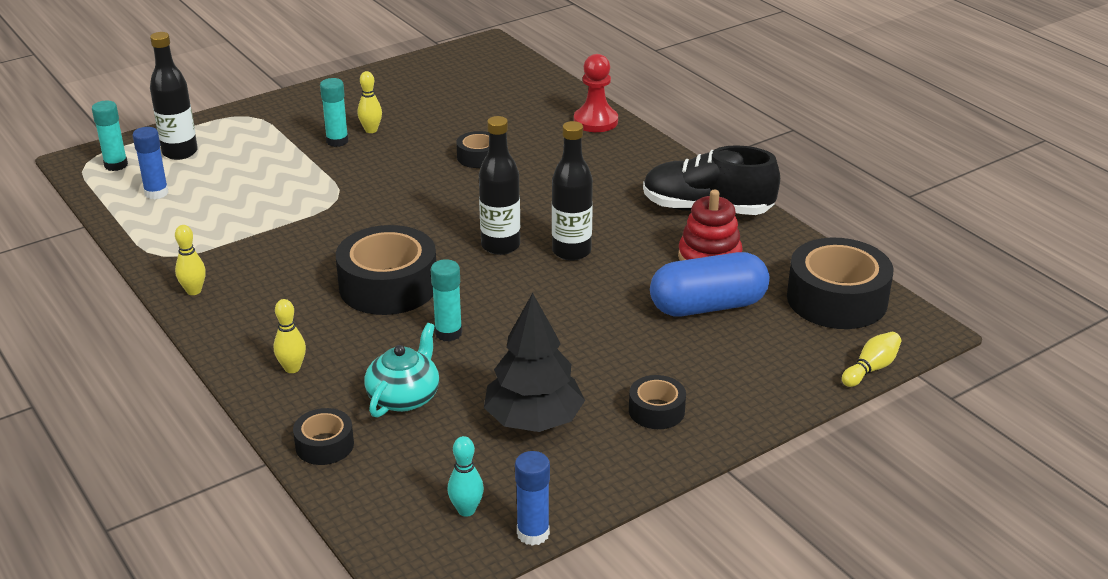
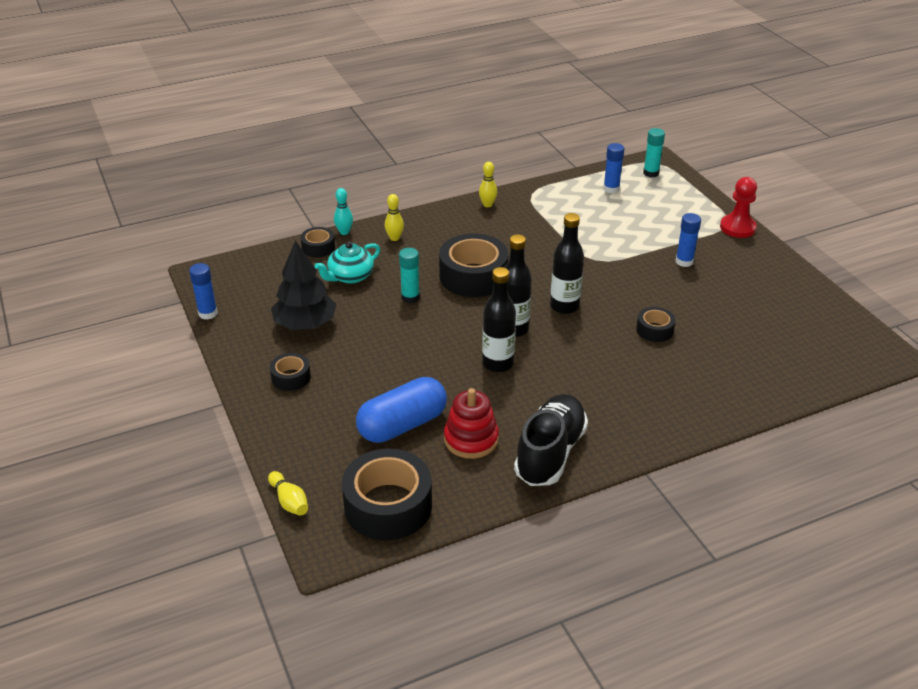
camera: 100 degrees right, 5 degrees up
black bottle [150,32,198,160] -> black bottle moved to [550,213,584,314]
turquoise glue stick [320,78,349,147] -> blue glue stick [676,213,701,267]
yellow bowling pin [357,71,382,133] -> none
turquoise teapot [364,323,439,418] -> turquoise teapot turned 105 degrees clockwise [315,242,380,284]
turquoise bowling pin [448,436,484,517] -> turquoise bowling pin moved to [334,188,353,235]
red pawn [574,54,618,132] -> red pawn moved to [720,177,757,238]
blue capsule [650,252,770,316] -> blue capsule turned 60 degrees clockwise [356,377,447,443]

